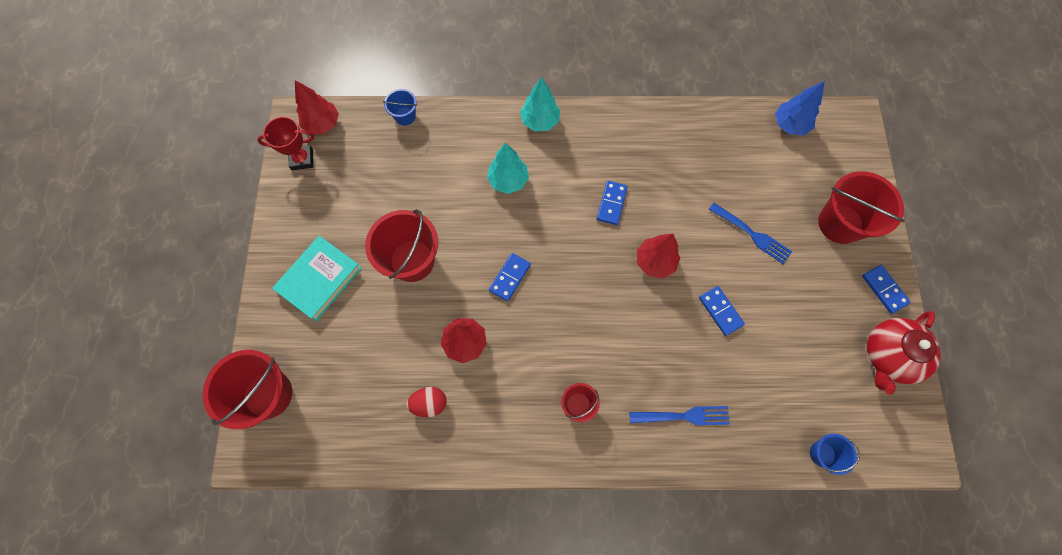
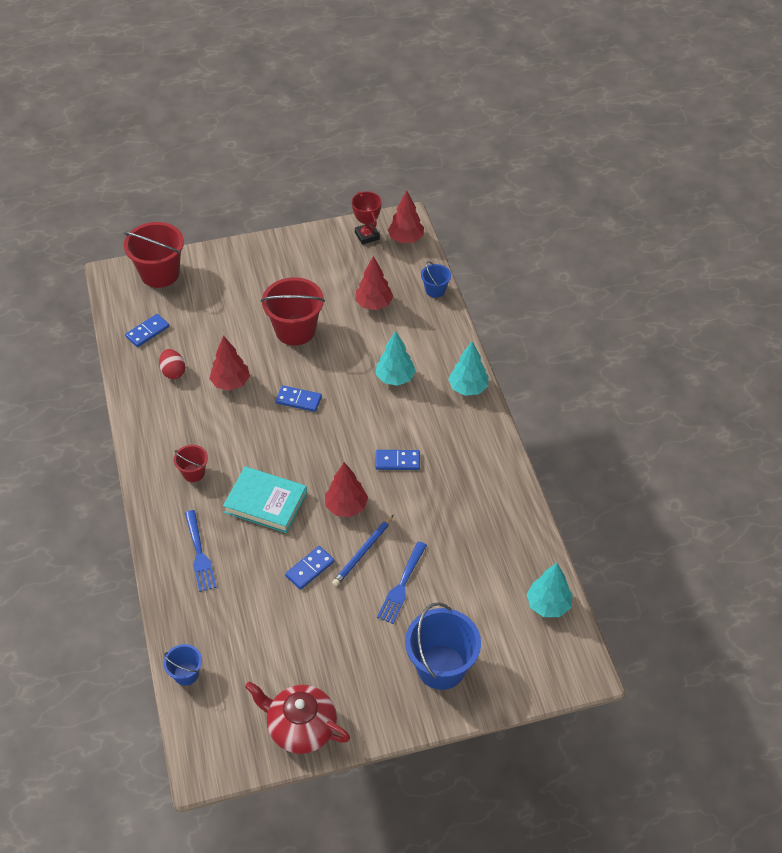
camera: 75 degrees right, 20 degrees down
turquoise book [272,236,362,321] -> turquoise book moved to [223,466,307,533]
blue tree [775,81,825,135] -> turquoise tree [526,563,573,617]
red bucket [818,171,905,244] -> blue bucket [405,602,481,690]
blue domino [862,265,911,314] -> blue domino moved to [125,314,169,347]
none -> blue pencil [332,515,393,586]
none -> red tree [355,256,393,310]

